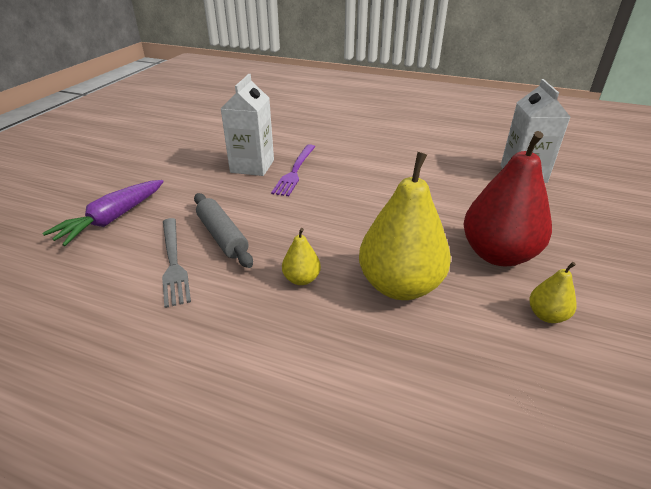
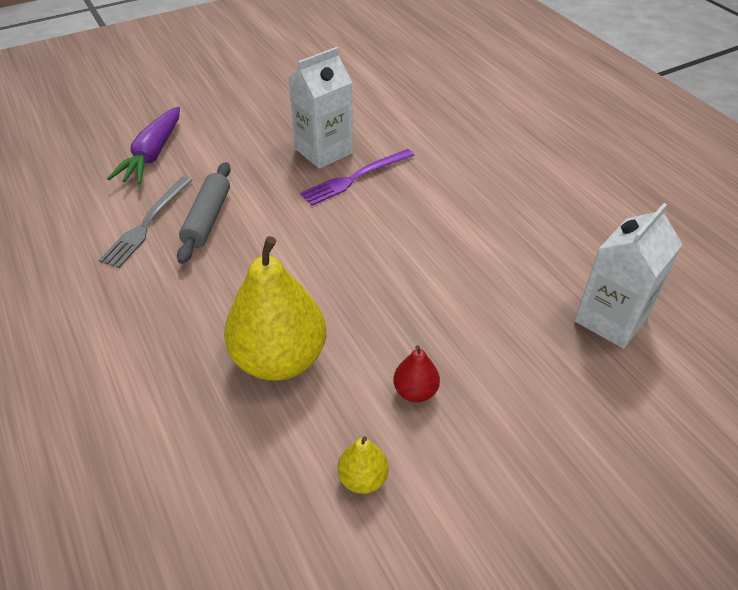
camera: 40 degrees right, 10 degrees up
purple carrot [43,180,164,246] -> purple carrot turned 60 degrees counterclockwise [107,106,180,184]
yellow pear [282,228,321,285] -> none
red pear [463,131,552,266] -> red pear [393,345,440,402], size x0.45

